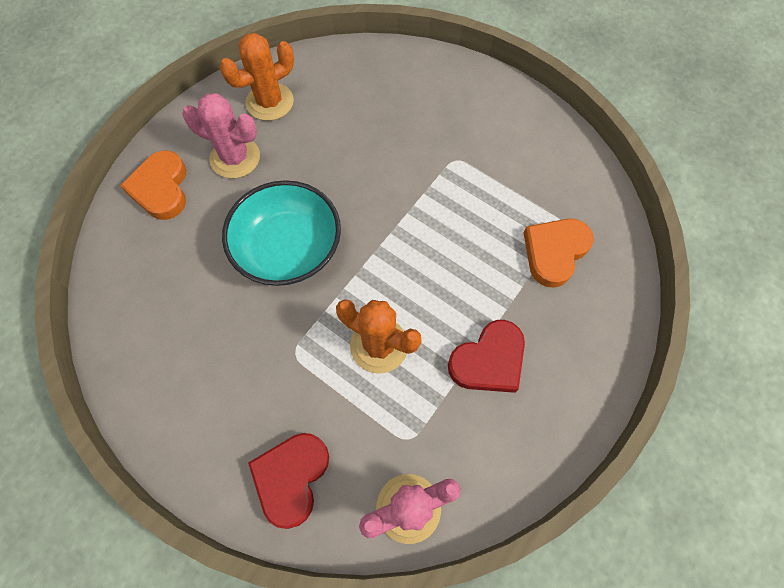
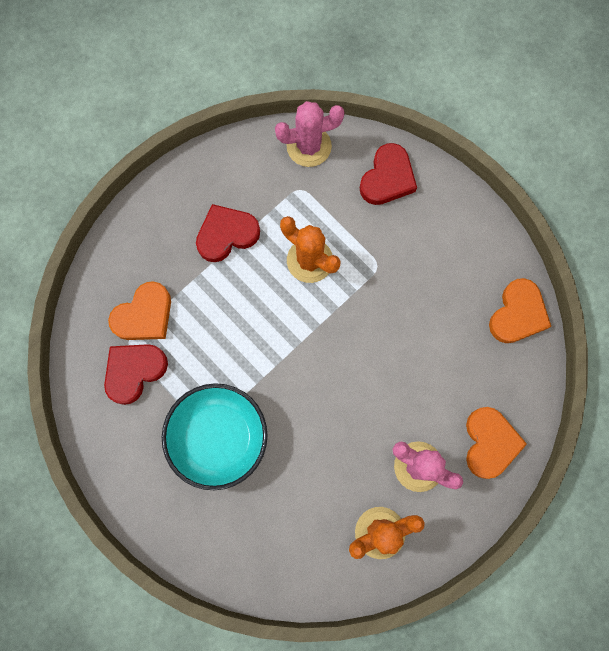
camera: 170 degrees left, 10 degrees up
turquoise bowl [222,180,341,286] -> turquoise bowl moved to [162,383,268,490]
none -> red heart [104,344,168,405]
none -> orange heart [489,278,551,343]

